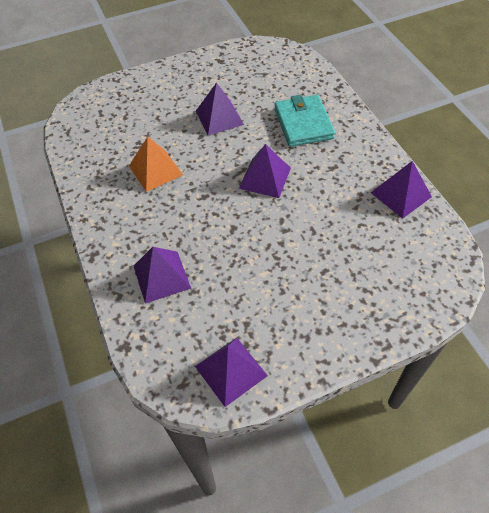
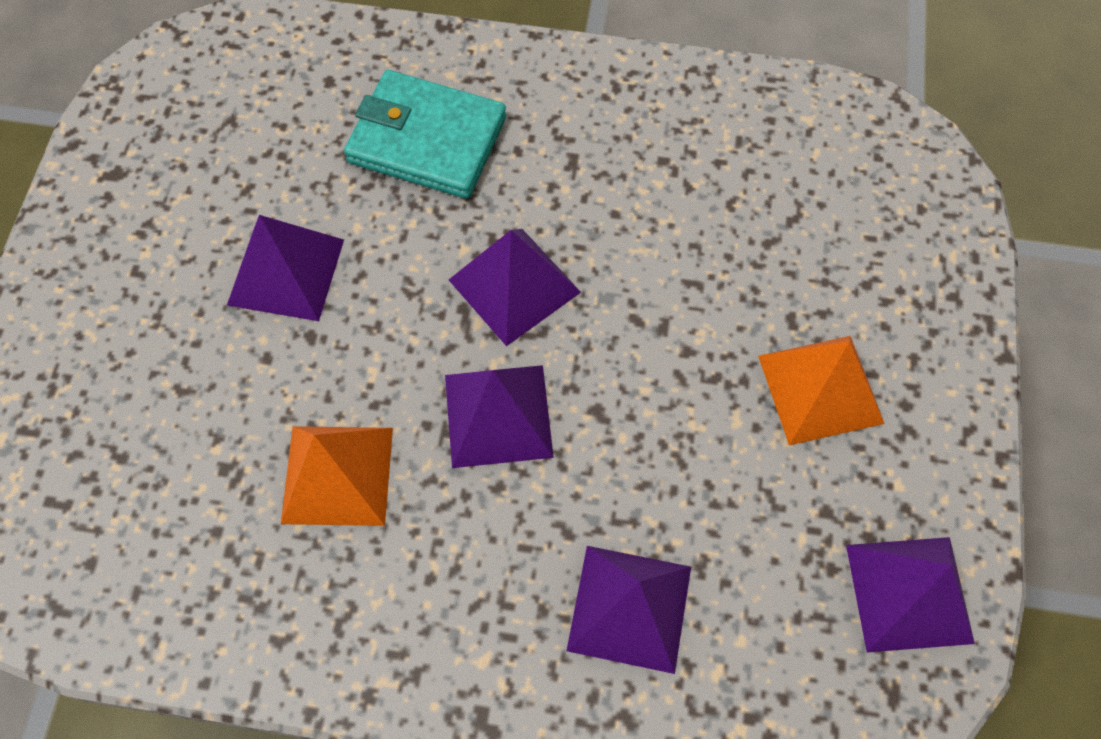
camera: 60 degrees left, 10 degrees up
purple pyramid [371,161,432,219] -> purple pyramid moved to [445,365,554,468]
none -> orange pyramid [758,336,885,445]

